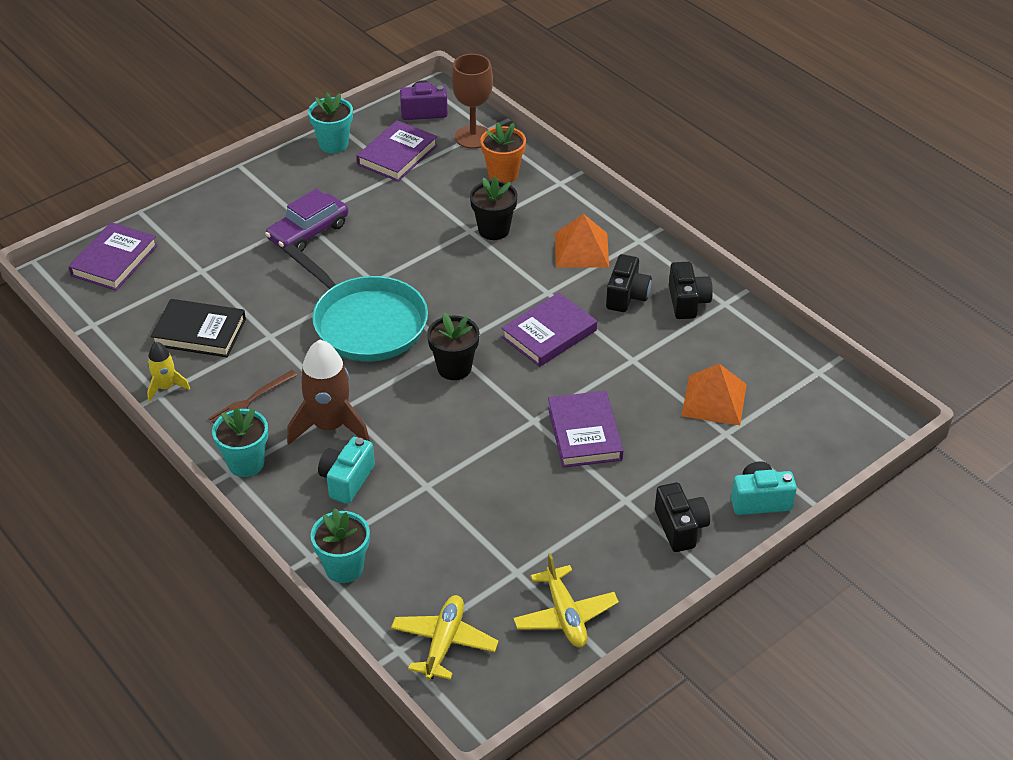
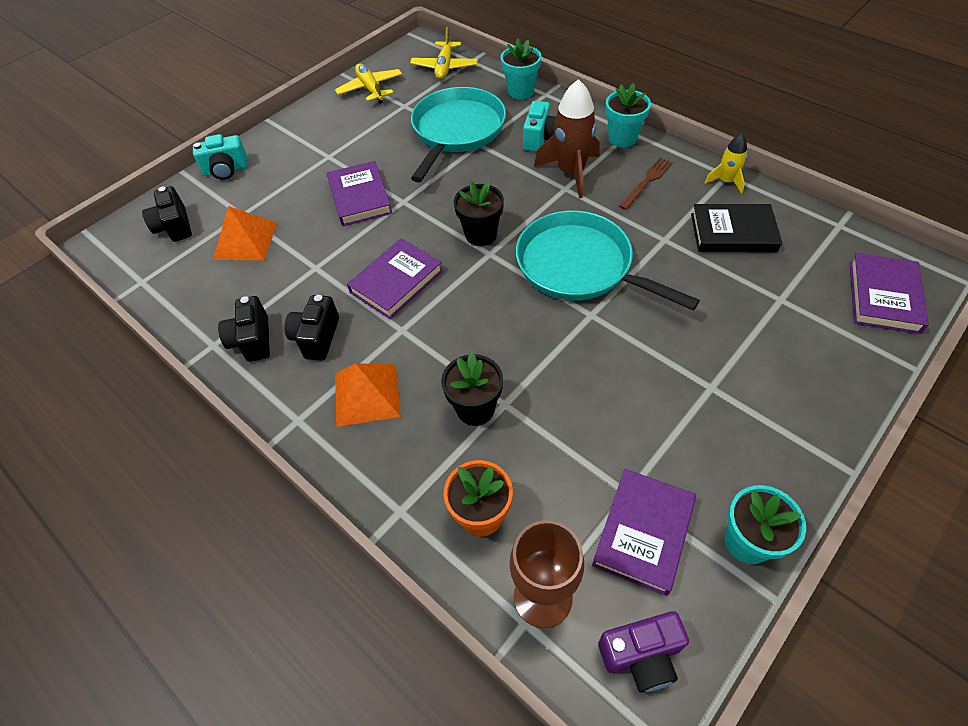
camera: 175 degrees right, 10 degrees up
purple car [265,189,348,252] -> none
black camera [655,482,710,552] -> black camera moved to [142,186,192,242]
none -> turquoise pan [411,87,506,183]

